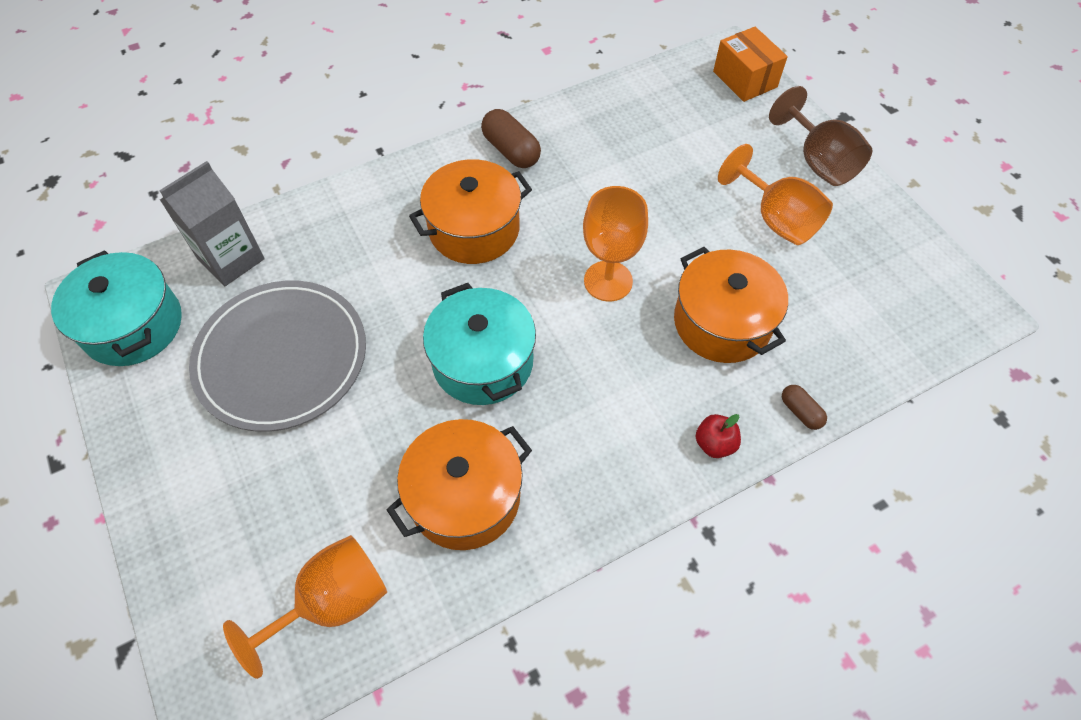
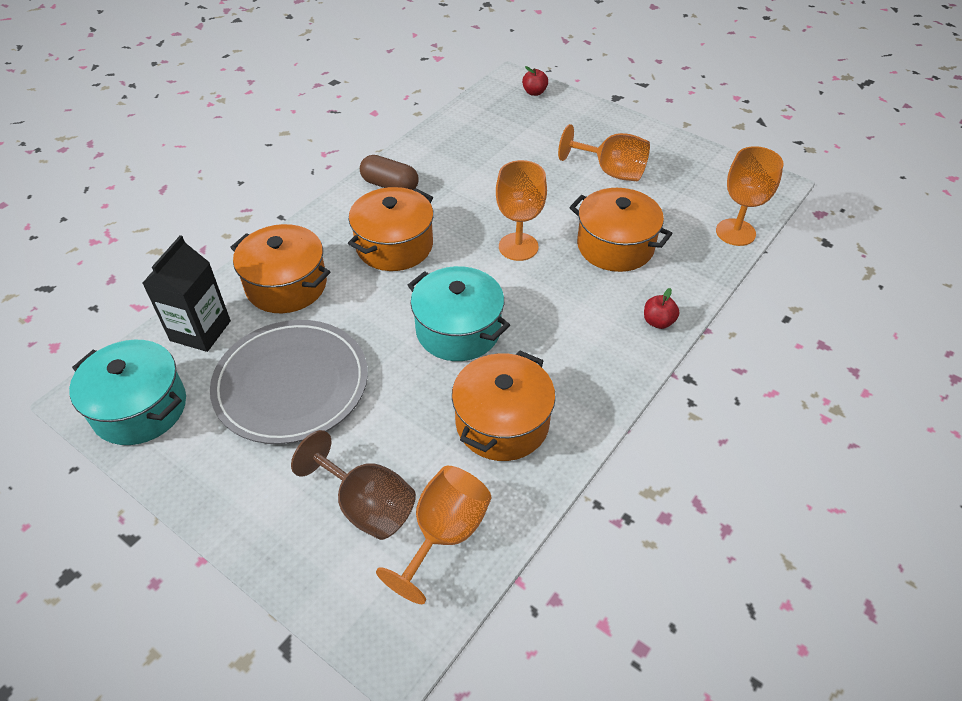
camera: 25 degrees left, 10 degrees down
grey carton [159,161,265,286] -> black carton [142,235,231,352]
orange box [713,27,788,102] -> red apple [522,66,548,96]
brown goblet [769,86,872,186] -> brown goblet moved to [291,430,416,540]
brown capsule [782,385,827,430] -> none
none -> orange pot [230,224,330,313]
none -> orange goblet [716,146,784,246]

